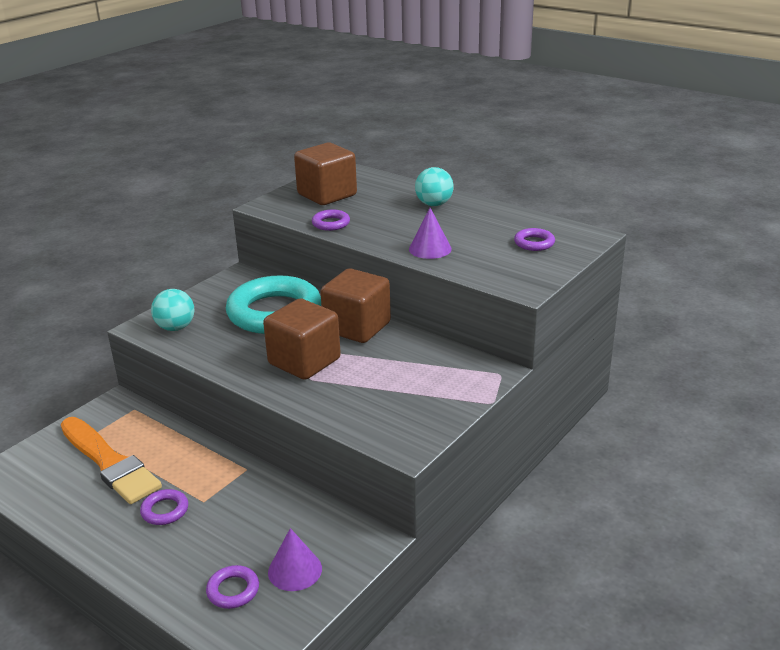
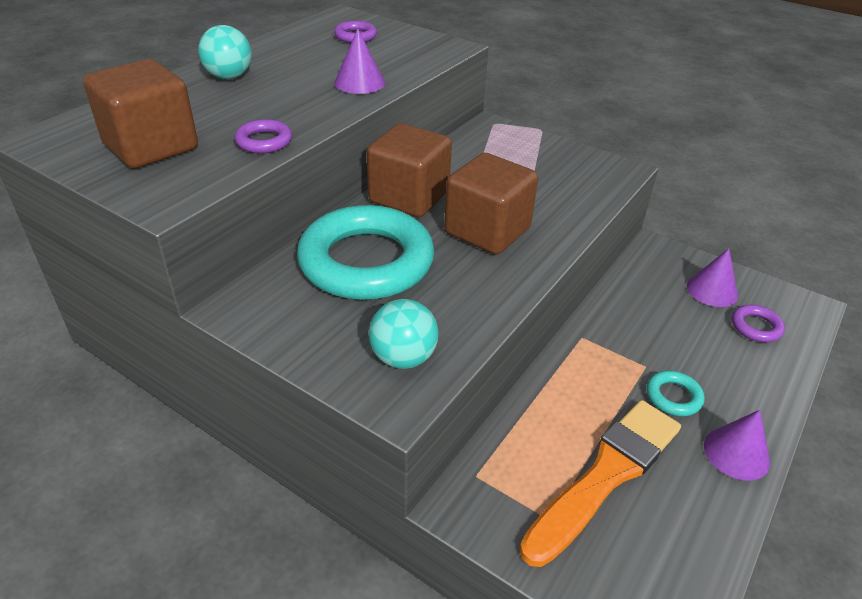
camera: 95 degrees left, 10 degrees up
purple ring [140,489,188,525] -> turquoise ring [647,371,705,416]
none -> purple cone [704,410,770,481]

